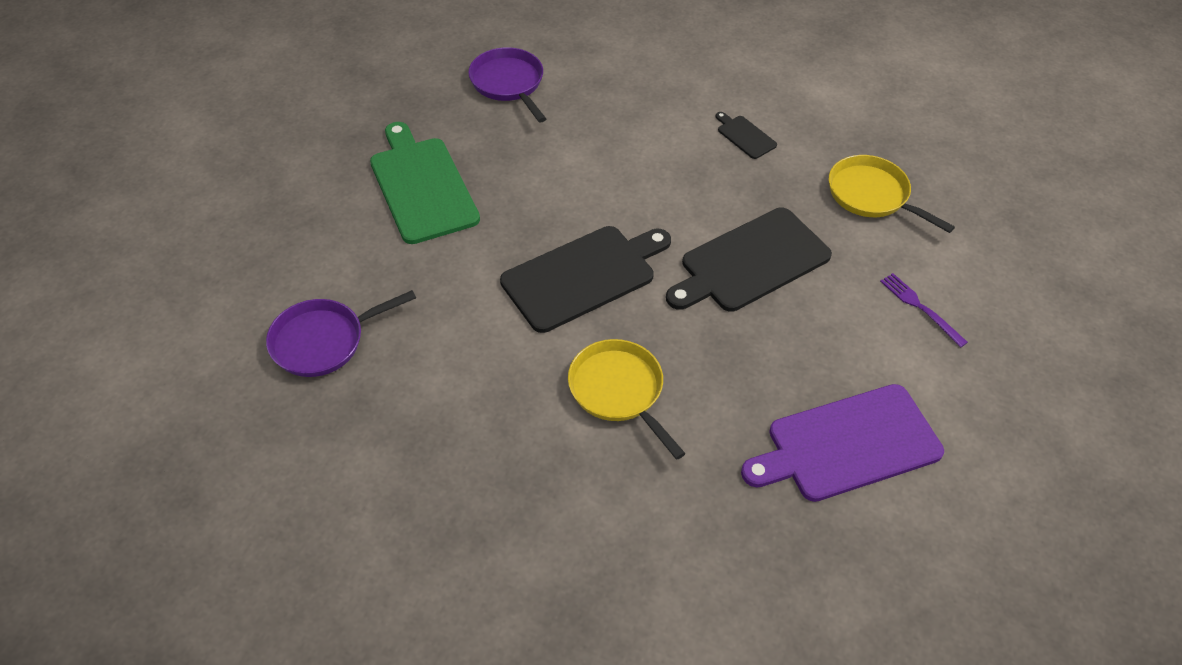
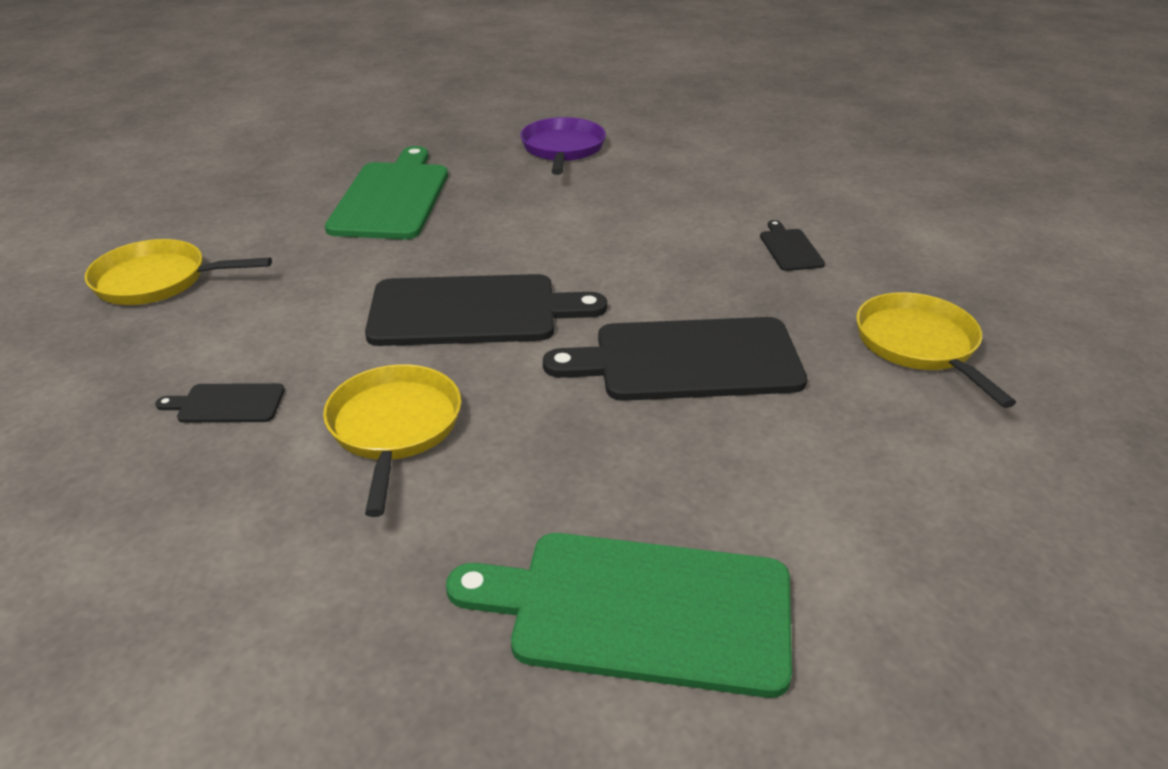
camera: 30 degrees right, 15 degrees down
purple pan [266,290,416,377] -> yellow pan [85,239,272,305]
purple cutting board [741,384,944,502] -> green cutting board [446,533,792,698]
purple fork [880,273,968,347] -> none
none -> black cutting board [155,383,285,423]

